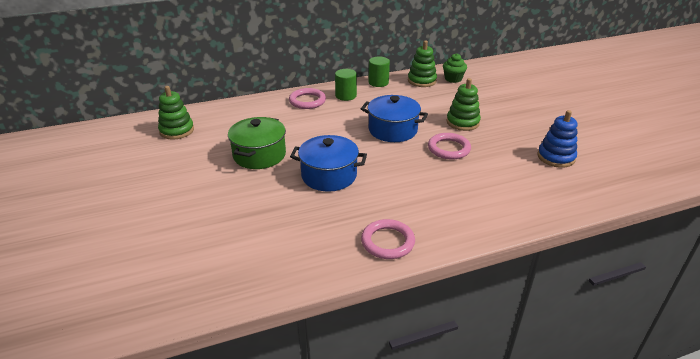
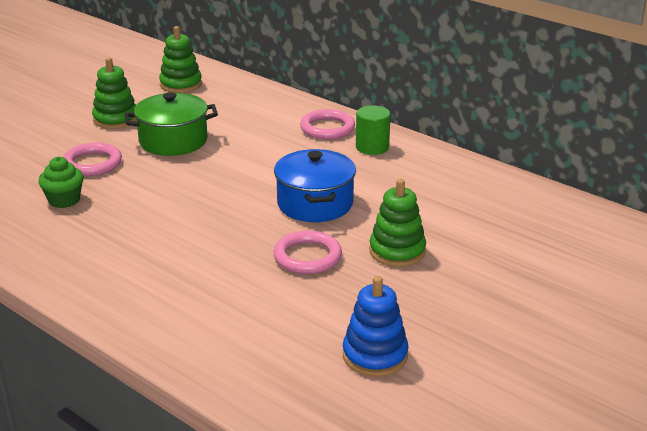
camera: 60 degrees right, 5 degrees down
blue pot [290,135,367,192] -> none
pink ring [361,219,415,259] -> pink ring moved to [63,143,122,176]
green cylinder [368,57,390,87] -> none
green stacking toy [408,40,437,87] -> green stacking toy moved to [92,58,137,129]
green cupcake [443,53,467,83] -> green cupcake moved to [38,157,83,208]

